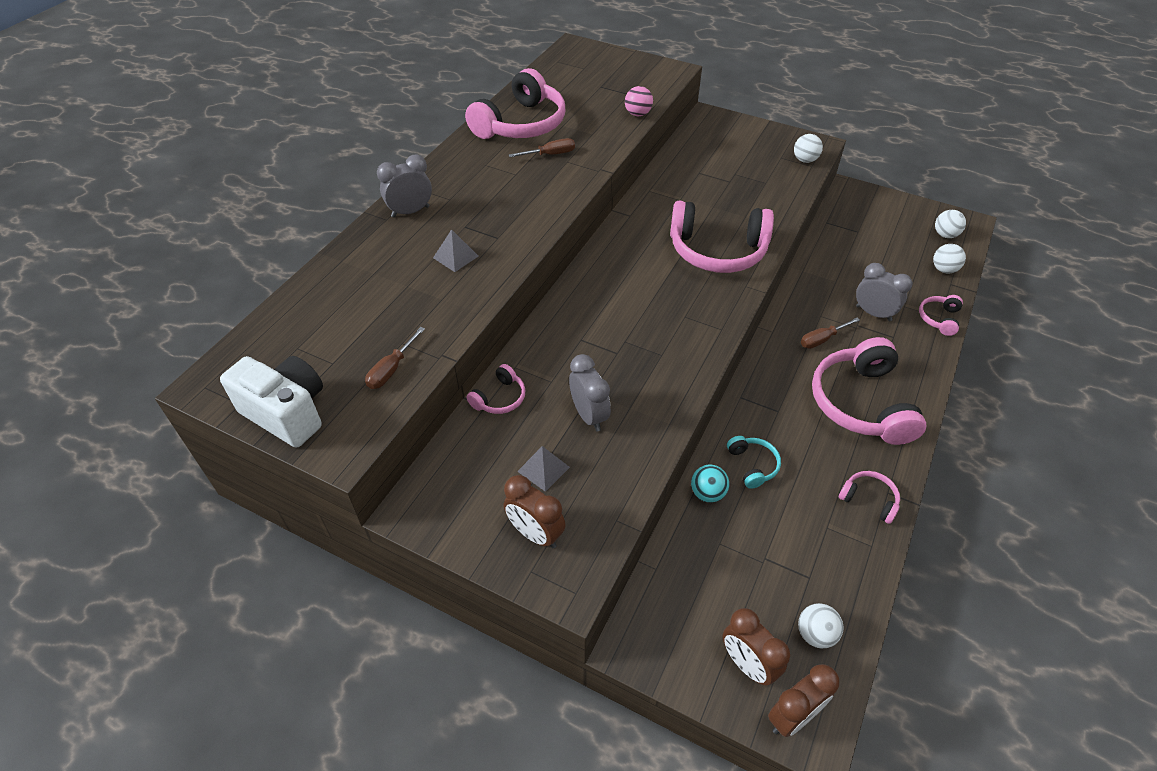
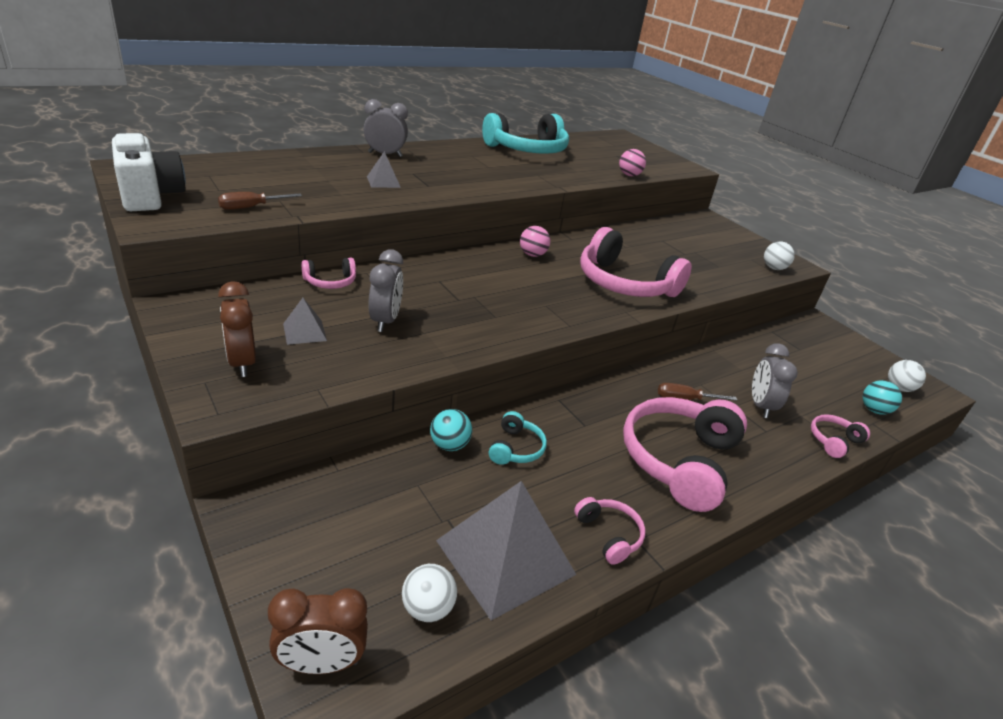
camera: 25 degrees right, 15 degrees down
pink headphones [465,68,565,139] -> turquoise headphones [482,113,569,154]
brown screwdriver [509,138,575,157] -> none
brown clock [723,608,790,686] -> none
grey clock [856,263,913,321] -> grey clock turned 150 degrees counterclockwise [752,343,798,418]
white ball [933,244,966,273] -> turquoise ball [863,380,902,415]
none -> grey pyramid [436,481,576,620]
none -> pink ball [520,226,550,257]

